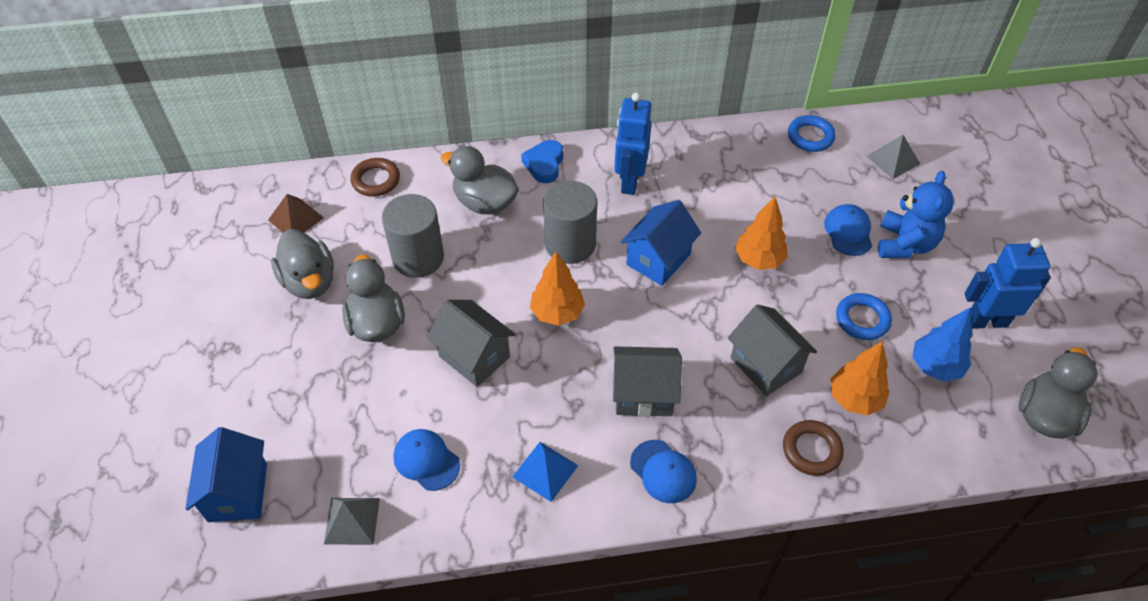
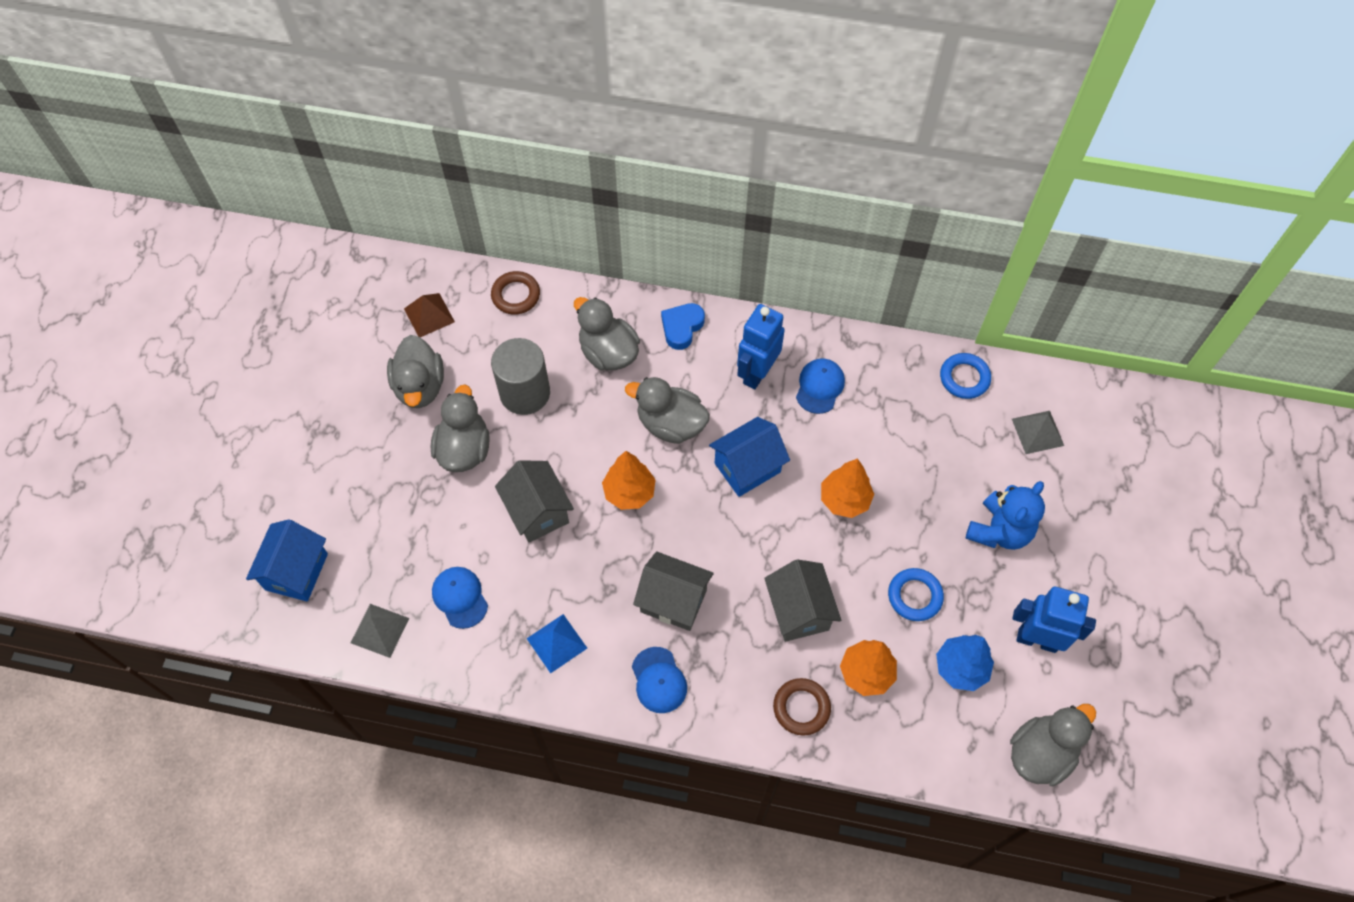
camera: 20 degrees right, 10 degrees up
grey cylinder [543,181,597,264] -> grey duck [625,377,710,444]
blue cap [824,204,872,256] -> blue cap moved to [796,358,845,414]

